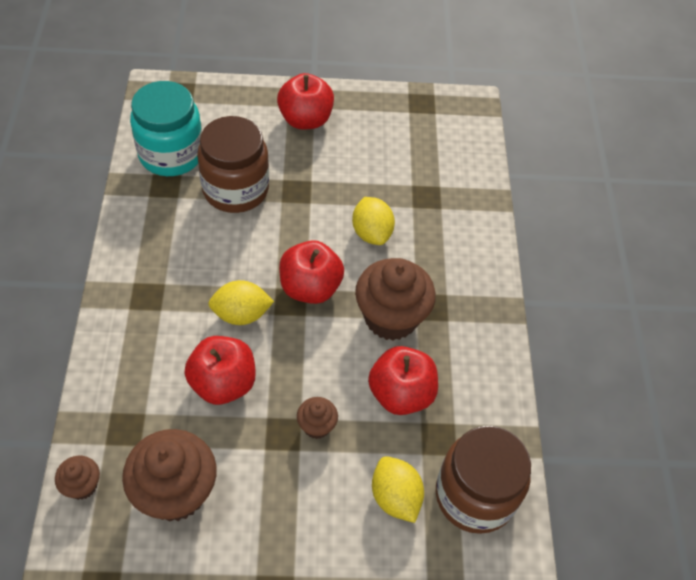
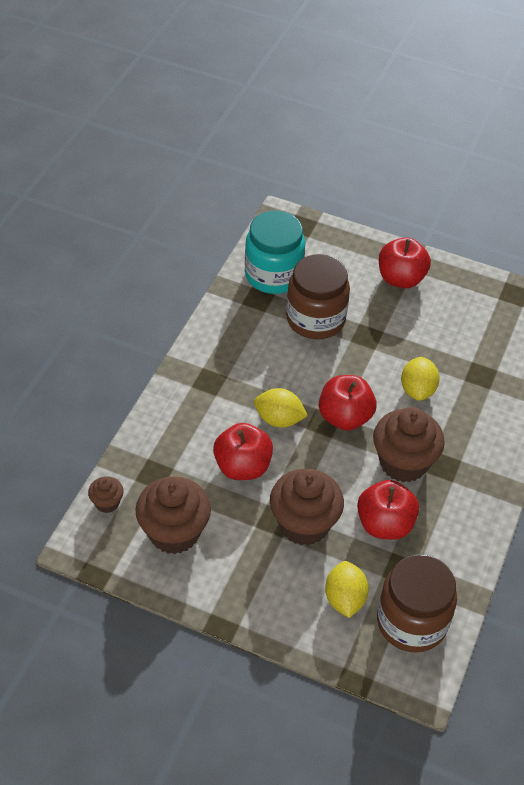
camera: 25 degrees right, 5 degrees down
brown cupcake [297,397,338,439] -> brown cupcake [270,469,344,546], size x2.07

